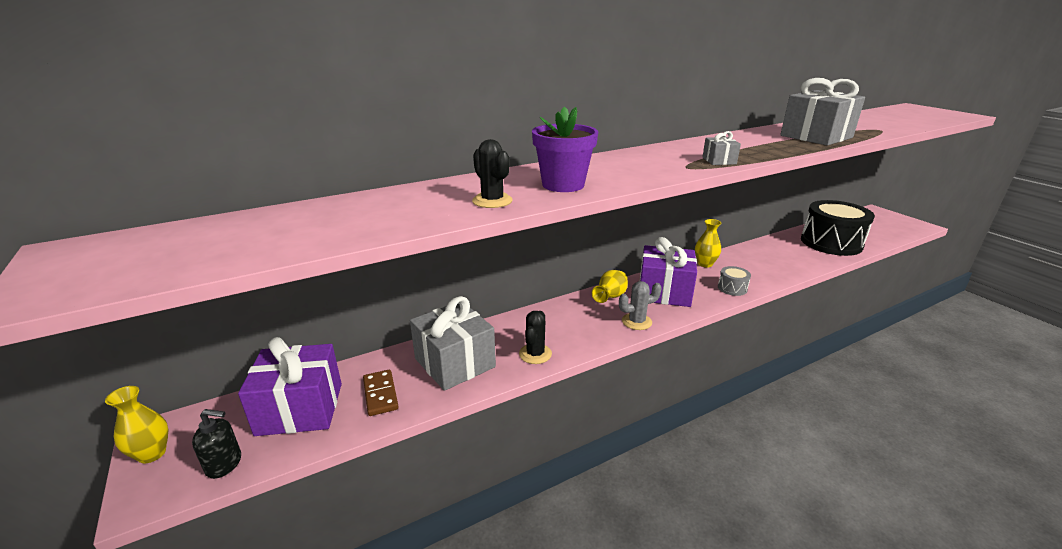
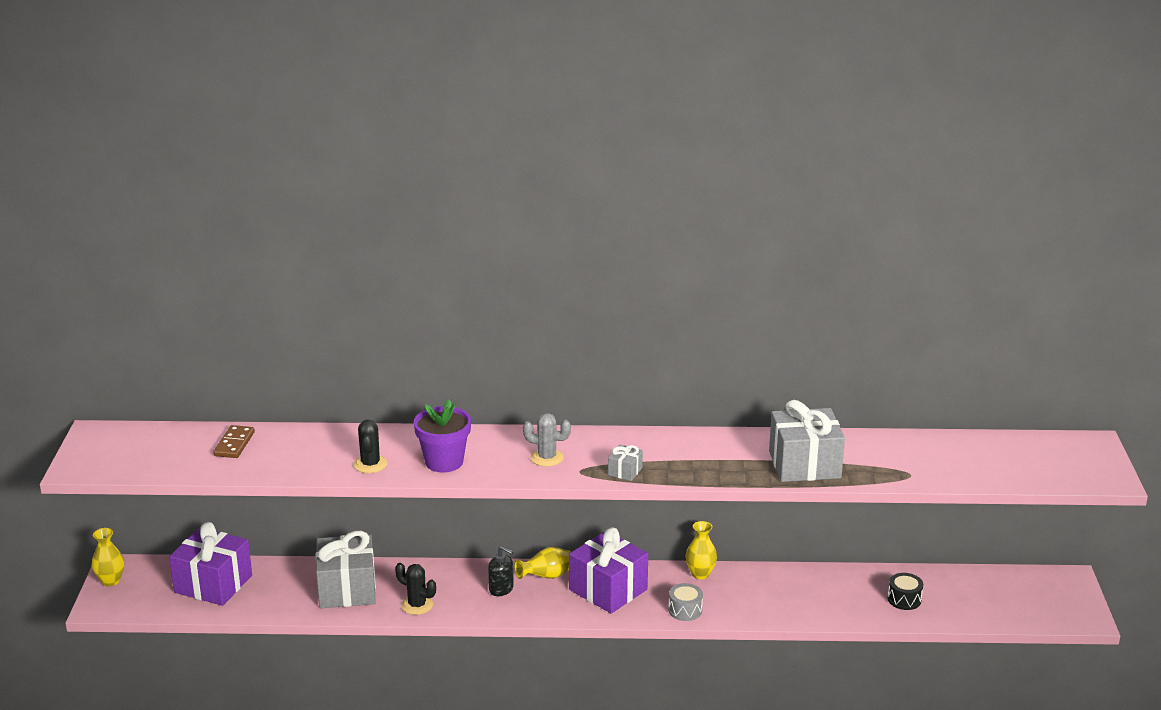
camera: 30 degrees right, 0 degrees up
black soap dispenser [192,409,241,479] -> black soap dispenser moved to [488,545,514,596]
brown domino [363,370,399,416] -> brown domino moved to [213,425,255,458]
black cactus [519,311,552,364] -> black cactus turned 75 degrees clockwise [395,563,436,615]
grey cactus [619,281,662,330] -> grey cactus moved to [523,413,571,467]
black drum [801,200,875,256] -> black drum [888,573,923,610], size x0.43

